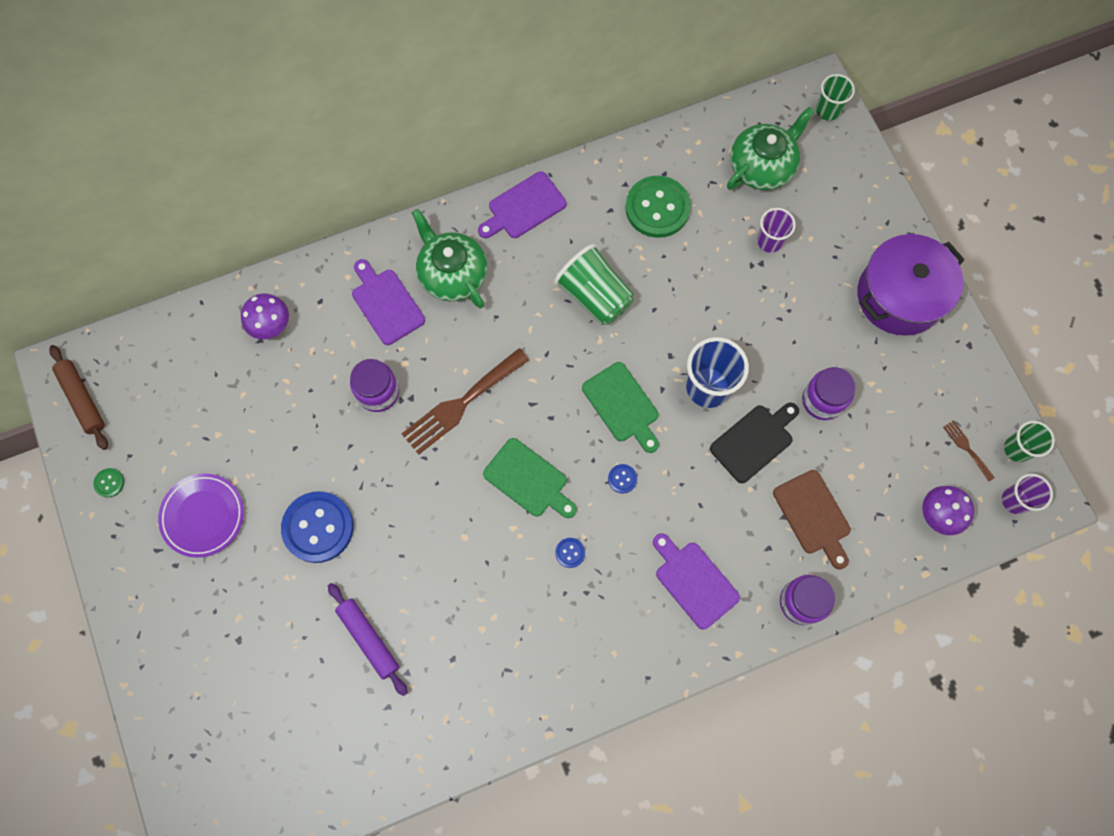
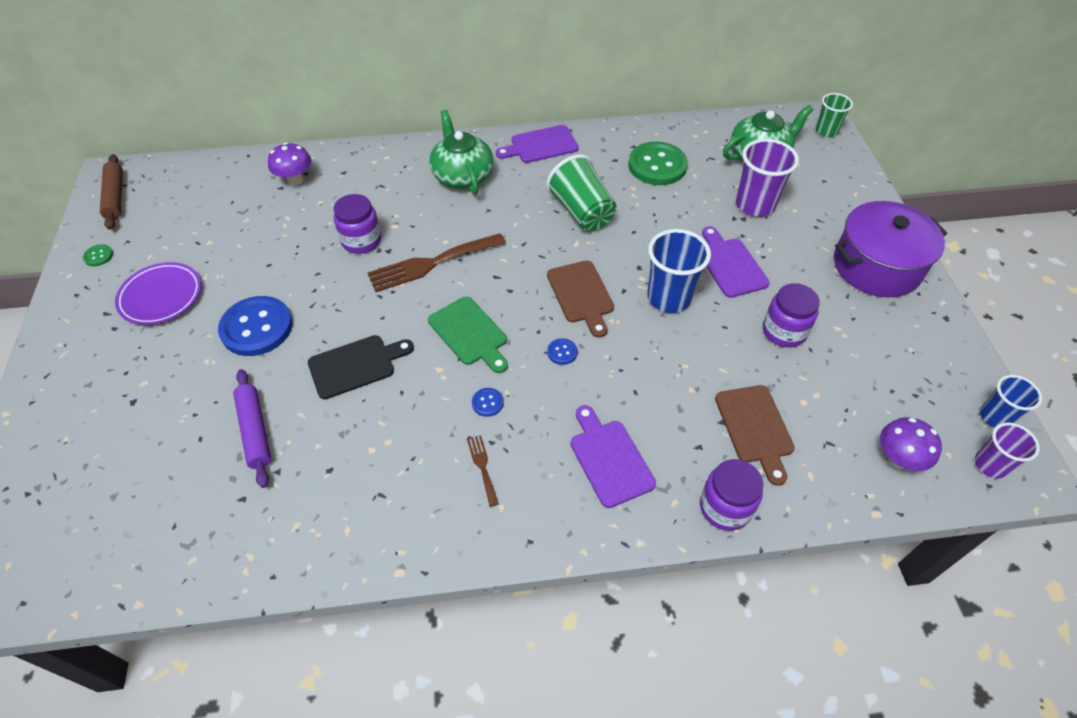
camera: 15 degrees right, 20 degrees down
purple cutting board [352,259,425,345] -> purple cutting board moved to [702,226,770,298]
green cutting board [582,362,659,453] -> brown cutting board [547,261,614,338]
black cutting board [710,403,799,483] -> black cutting board moved to [308,335,414,399]
purple cup [757,208,796,253] -> purple cup [736,139,799,217], size x1.63
brown fork [943,420,995,482] -> brown fork moved to [467,435,499,507]
green cup [1004,421,1055,462] -> blue cup [980,375,1042,428]

